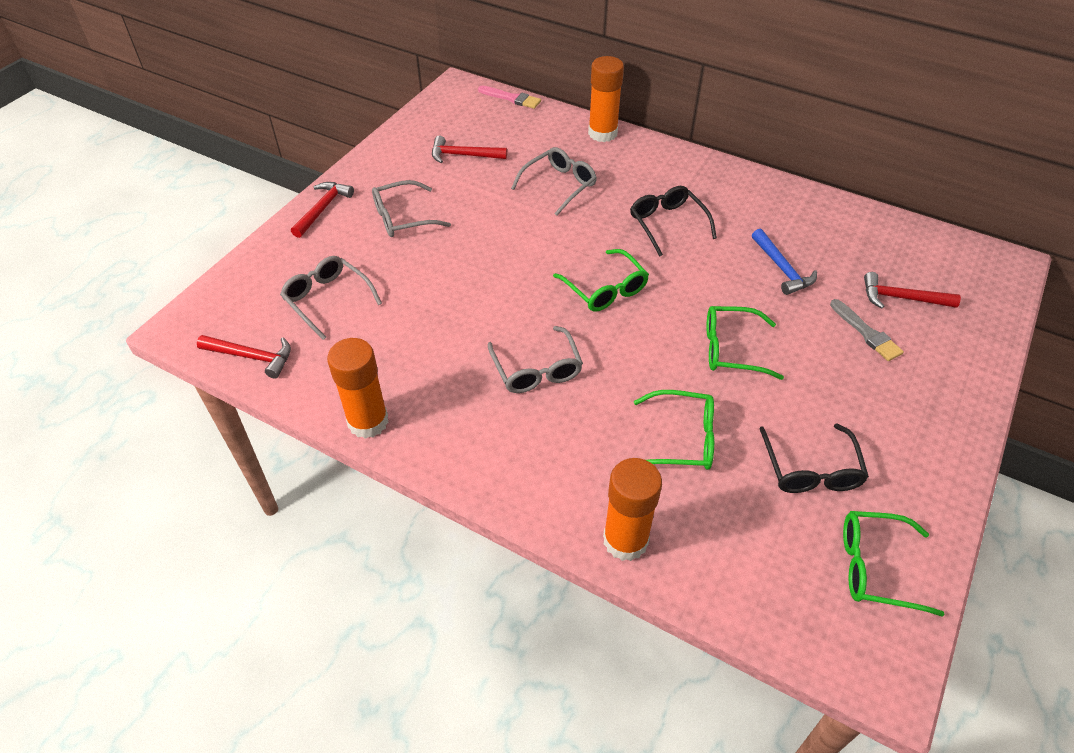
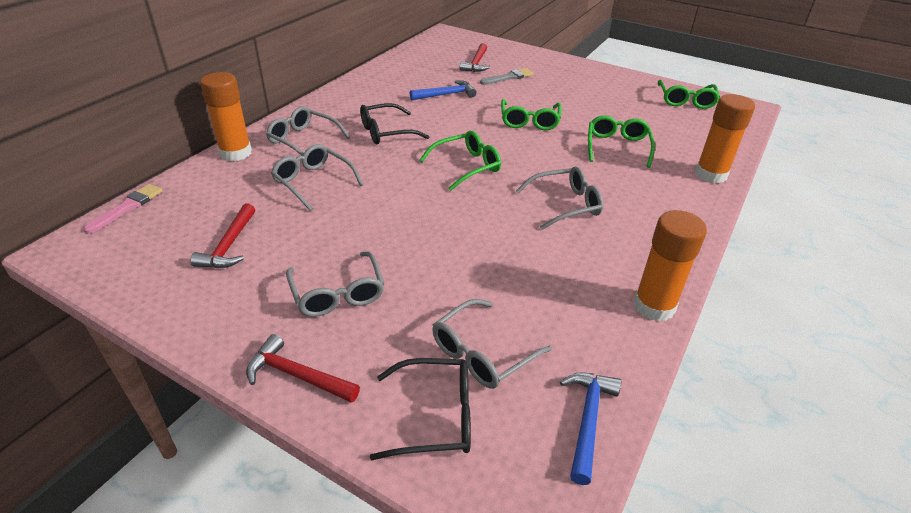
camera: 90 degrees left, 10 degrees down
red hammer [197,335,291,379] -> blue hammer [560,372,621,485]
black glasses [759,424,869,493] -> black glasses moved to [370,358,471,460]
none -> grey glasses [266,106,350,155]

